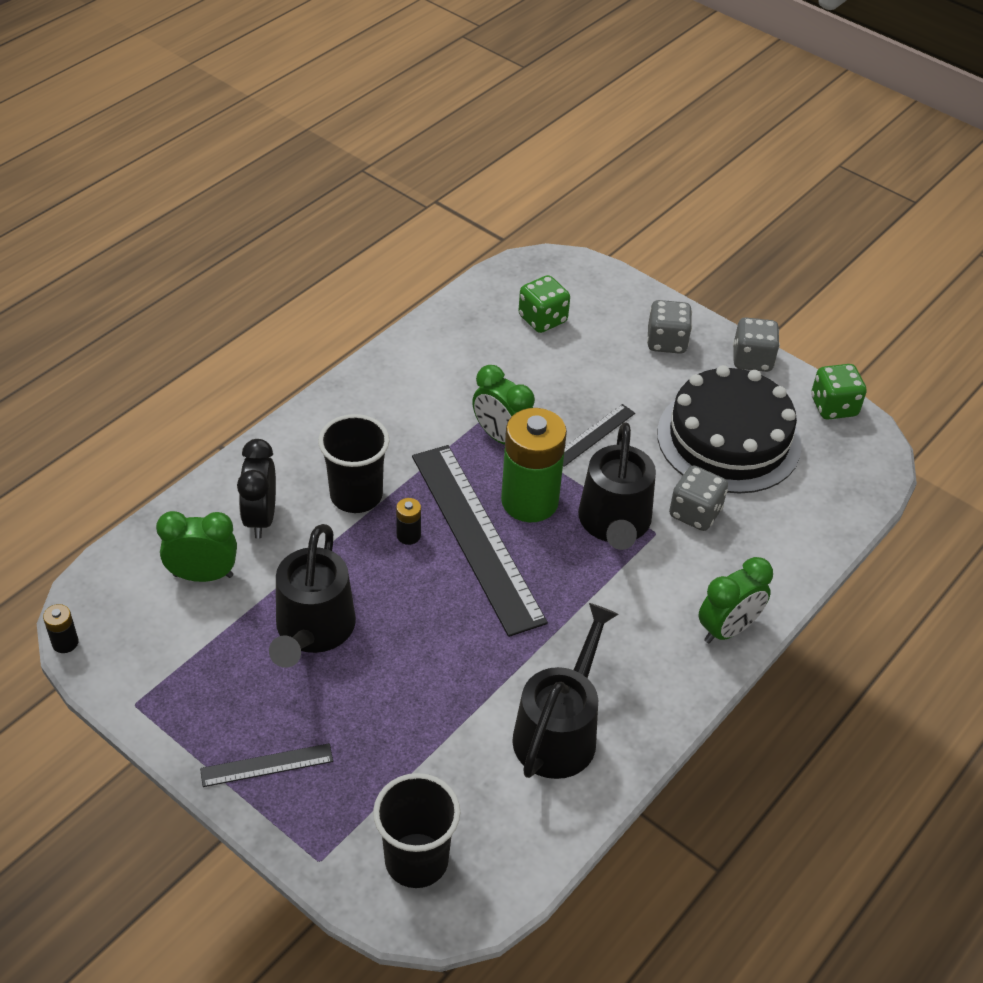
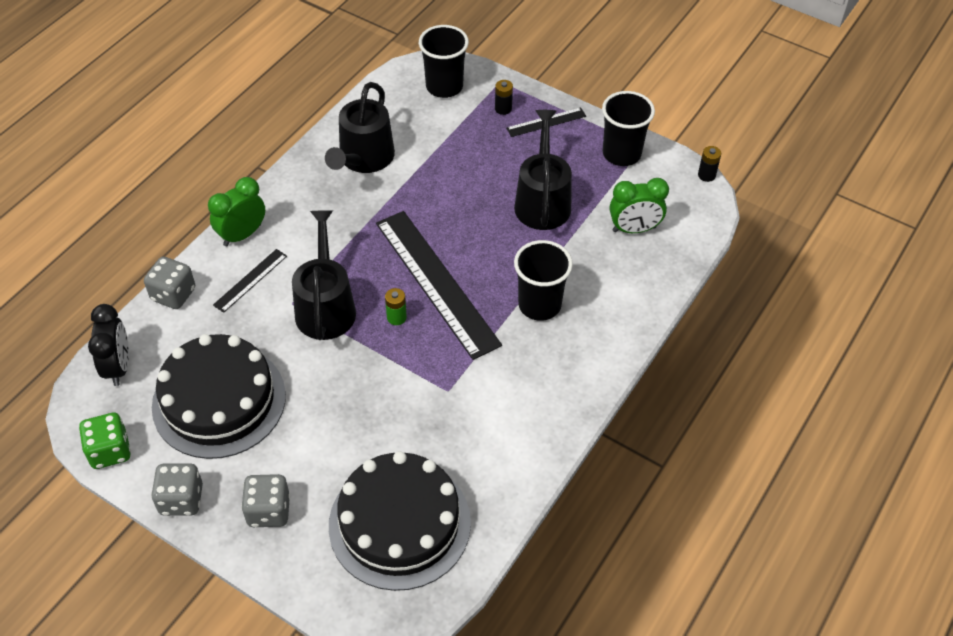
camera: 175 degrees right, 5 degrees up
black clock [237,439,276,539] -> black clock moved to [88,304,129,386]
black battery [396,498,421,545] -> black battery moved to [495,80,513,115]
green clock [472,365,535,445] -> none
green battery [501,408,567,522] -> green battery [385,288,407,325], size x0.41
green dice [518,275,570,333] -> black cake [329,451,471,591]
black ruler [563,404,635,467] -> black ruler moved to [213,249,287,313]
grey dice [669,466,728,531] -> grey dice moved to [144,257,195,309]
none -> black cup [602,91,655,166]

